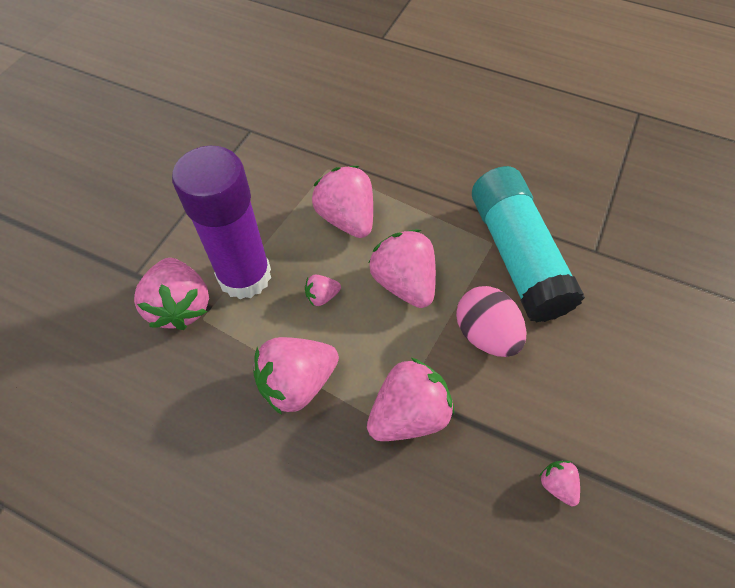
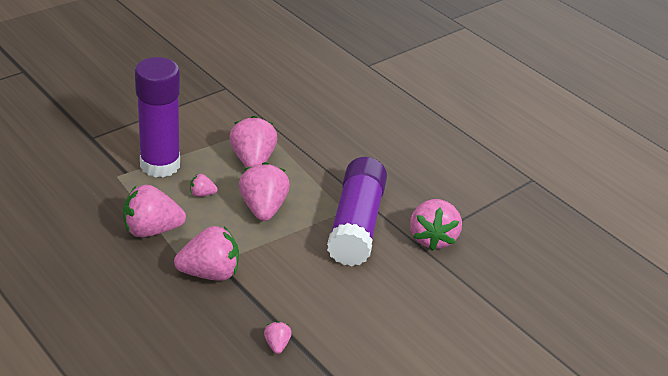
camera: 20 degrees right, 20 degrees down
pink strawberry [134,258,209,330] -> pink strawberry moved to [410,199,462,251]
pink egg [456,286,526,357] -> none
turquoise glue stick [472,166,585,323] -> purple glue stick [327,157,387,266]

